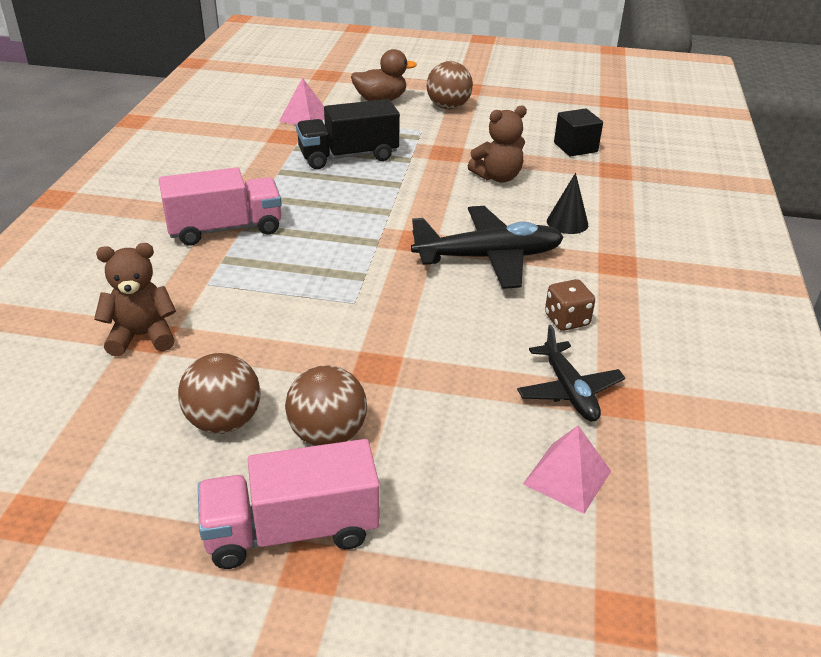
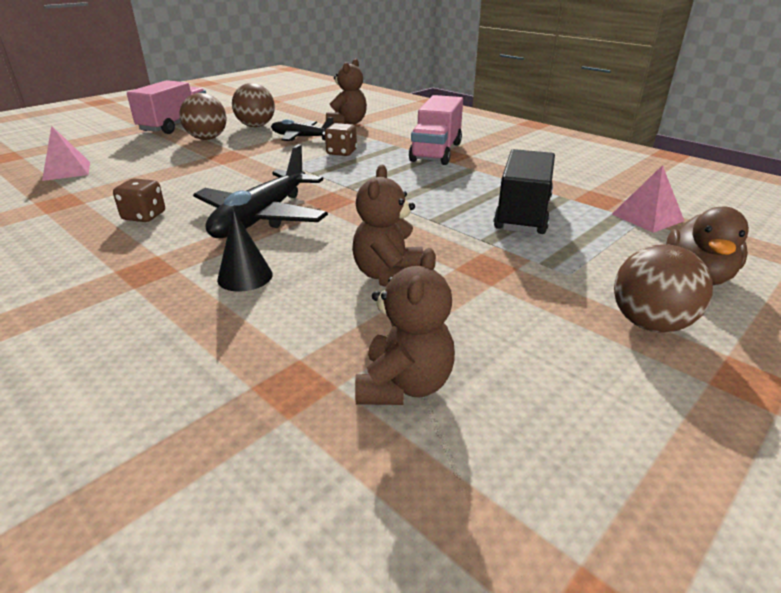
camera: 125 degrees right, 5 degrees down
black plane [517,325,625,421] -> black plane moved to [271,117,333,141]
black cube [554,108,603,157] -> brown teddy bear [355,248,455,405]
none -> brown dice [325,123,357,156]

